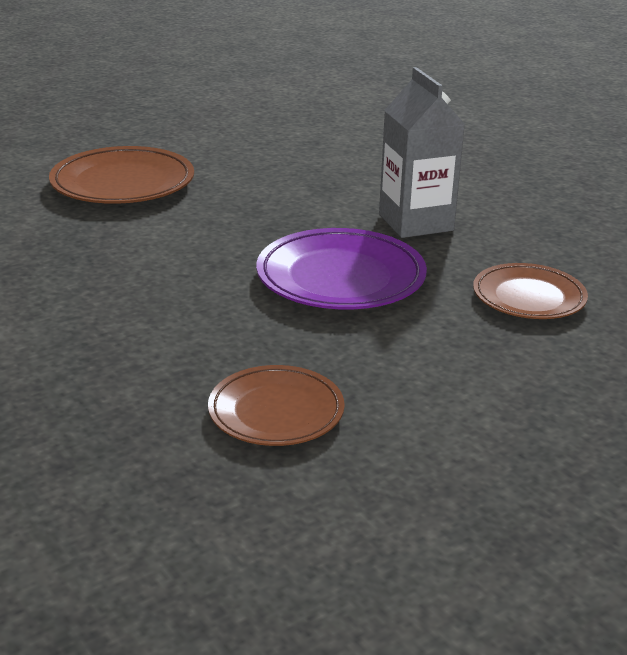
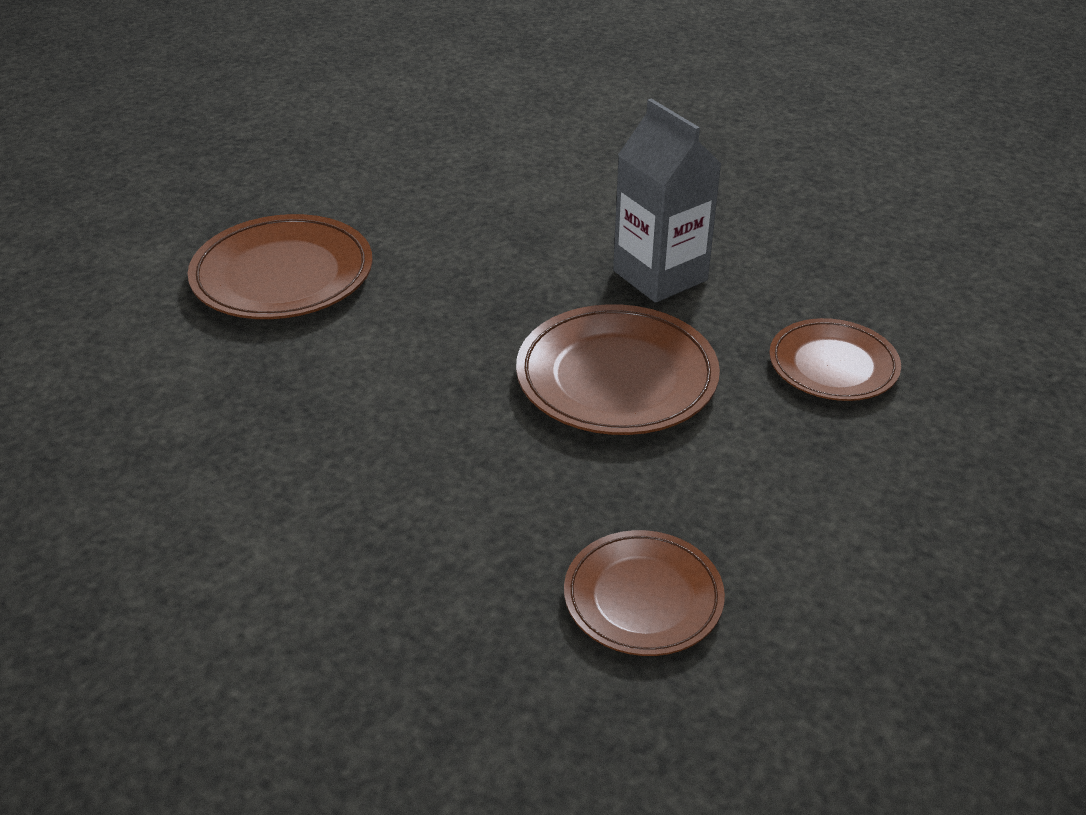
camera: 15 degrees left, 10 degrees up
purple plate [256,228,427,309] -> brown plate [516,304,720,435]

